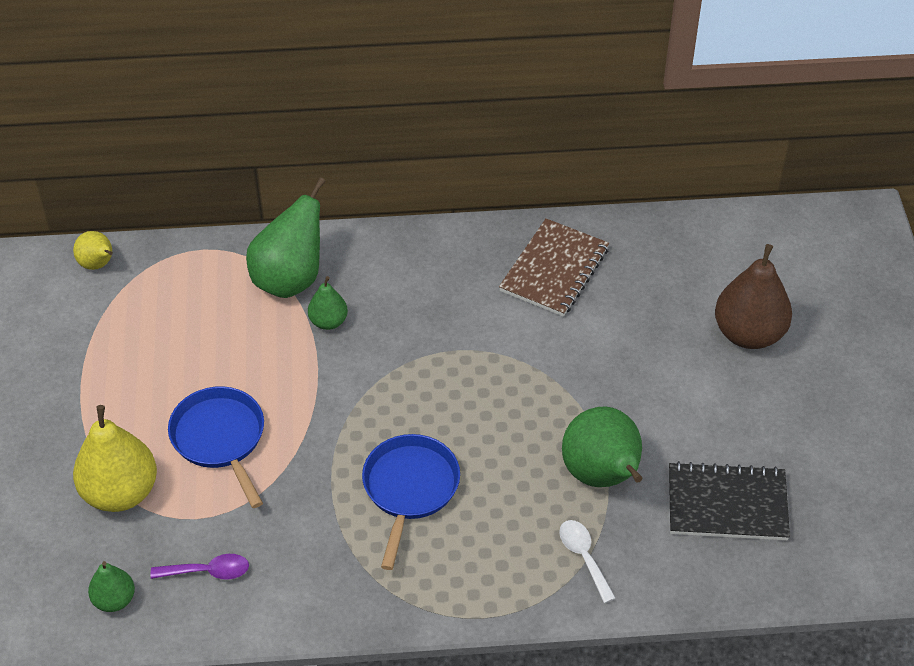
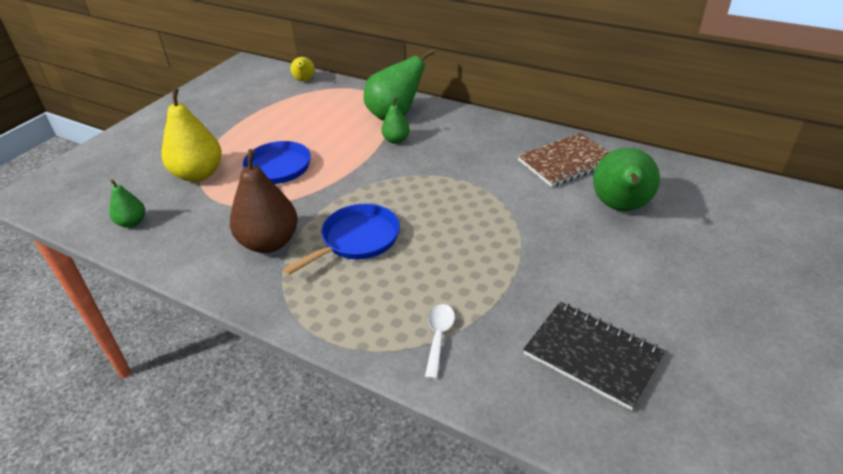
camera: 35 degrees right, 10 degrees down
purple spoon [151,554,249,580] -> none
green pear [562,406,643,487] -> green pear moved to [593,148,660,211]
brown pear [715,244,792,349] -> brown pear moved to [230,149,298,253]

